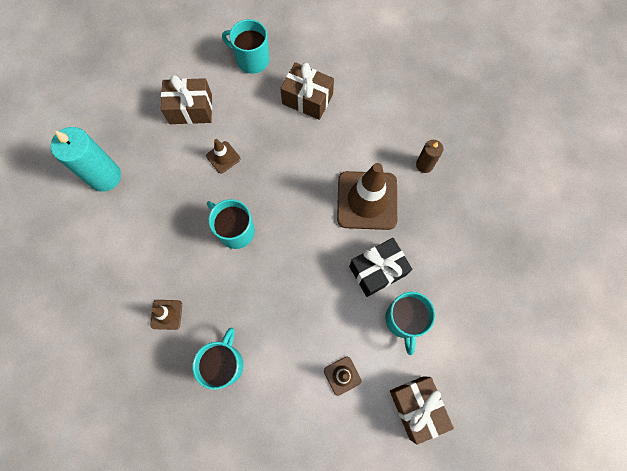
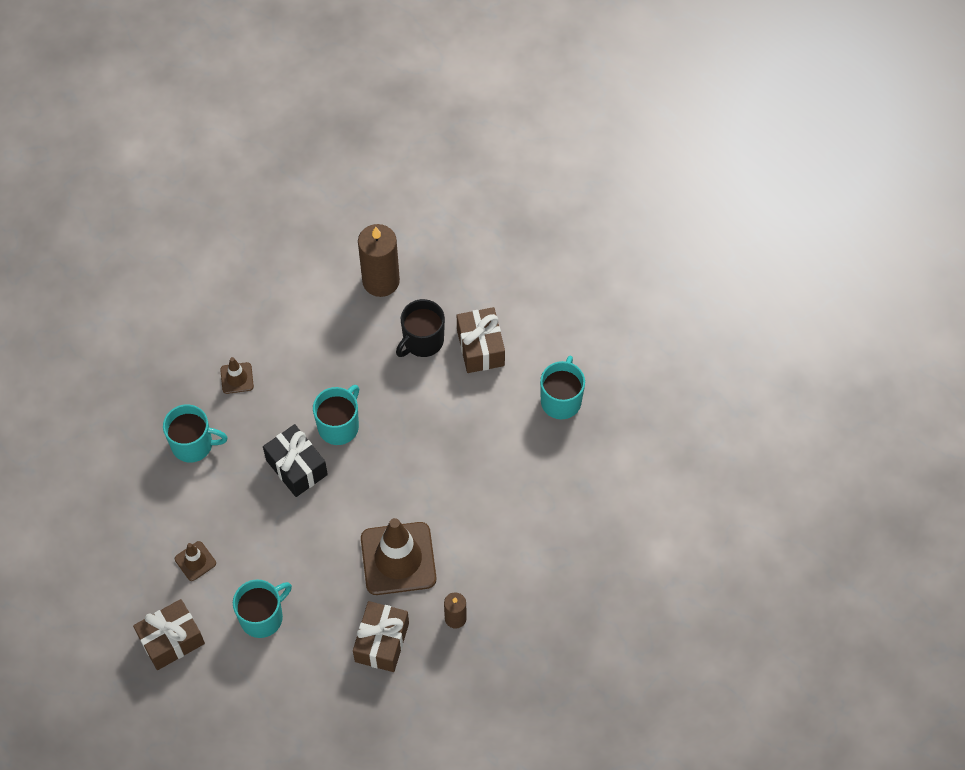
camera: 80 degrees right, 10 degrees down
turquoise candle [51,127,121,192] -> brown candle [358,224,400,297]
brown traffic cone [206,139,241,173] -> none
brown gift [280,62,334,120] -> brown gift moved to [353,601,409,672]
black gift [349,238,412,297] -> black gift moved to [263,424,328,497]
turquoise mug [385,292,435,355] -> turquoise mug turned 150 degrees clockwise [233,579,292,638]
none -> black mug [396,299,445,357]

